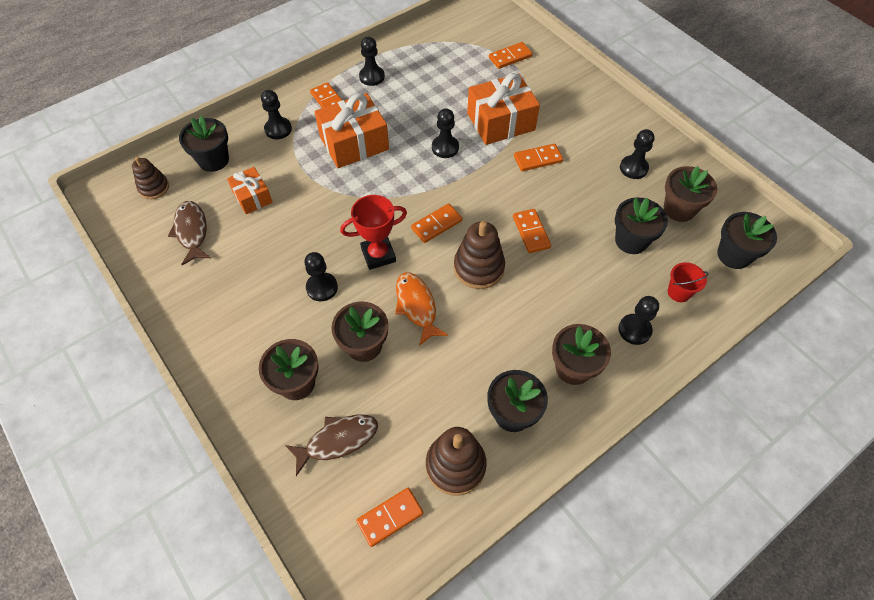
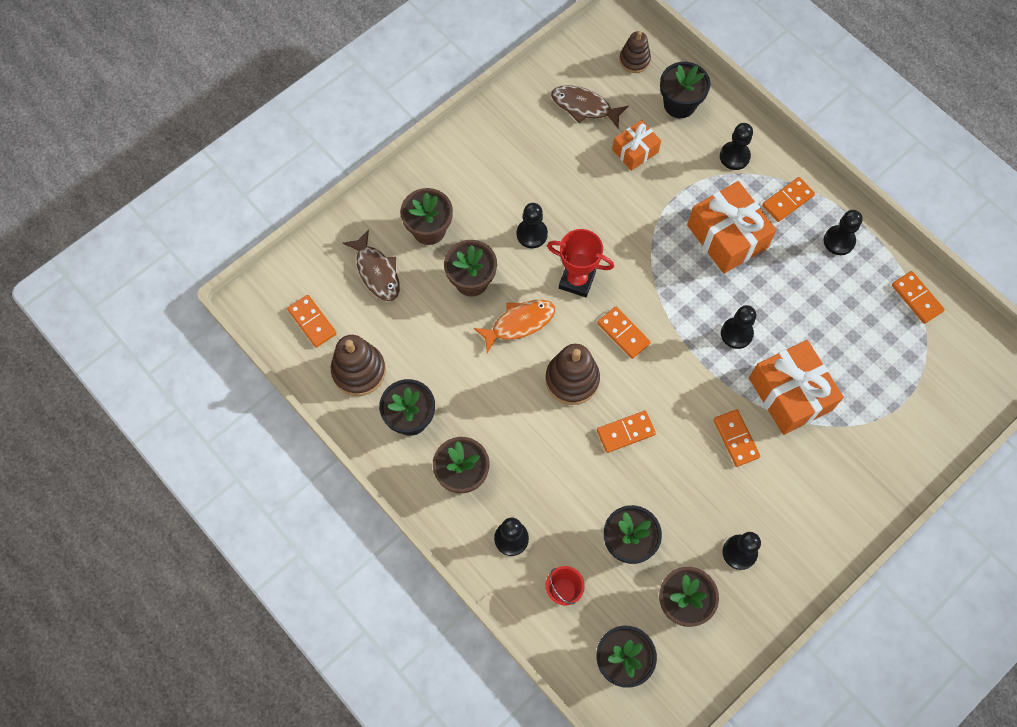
camera: 85 degrees right, 10 degrees up
brown fish [168,201,211,265] -> brown fish turned 135 degrees counterclockwise [551,85,629,129]
red trophy [340,195,407,270] -> red trophy turned 45 degrees counterclockwise [547,229,614,297]
orange domino [489,42,533,69] -> orange domino moved to [892,271,945,324]

